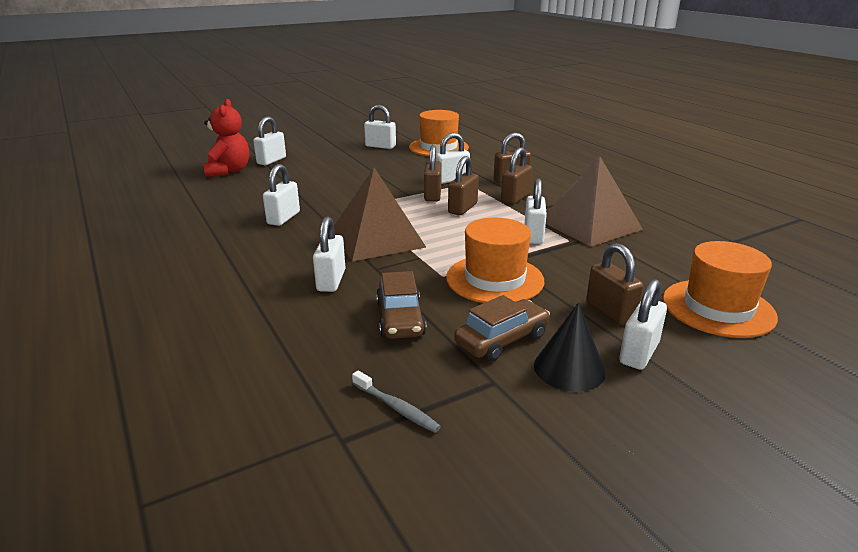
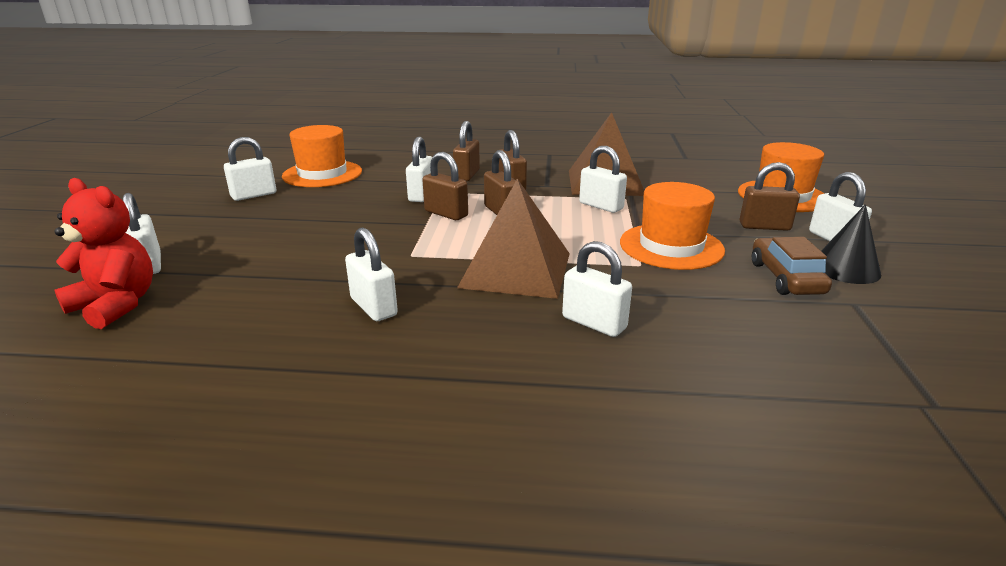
camera: 55 degrees left, 0 degrees up
grey toothbrush [352,370,441,433] -> none
brown car [376,271,427,339] -> none

